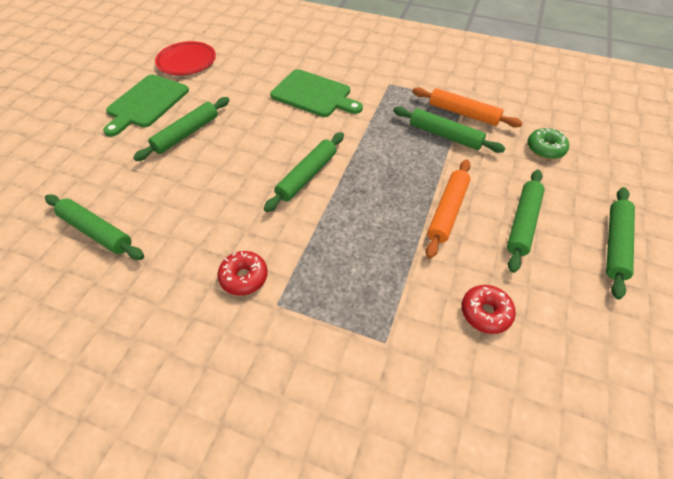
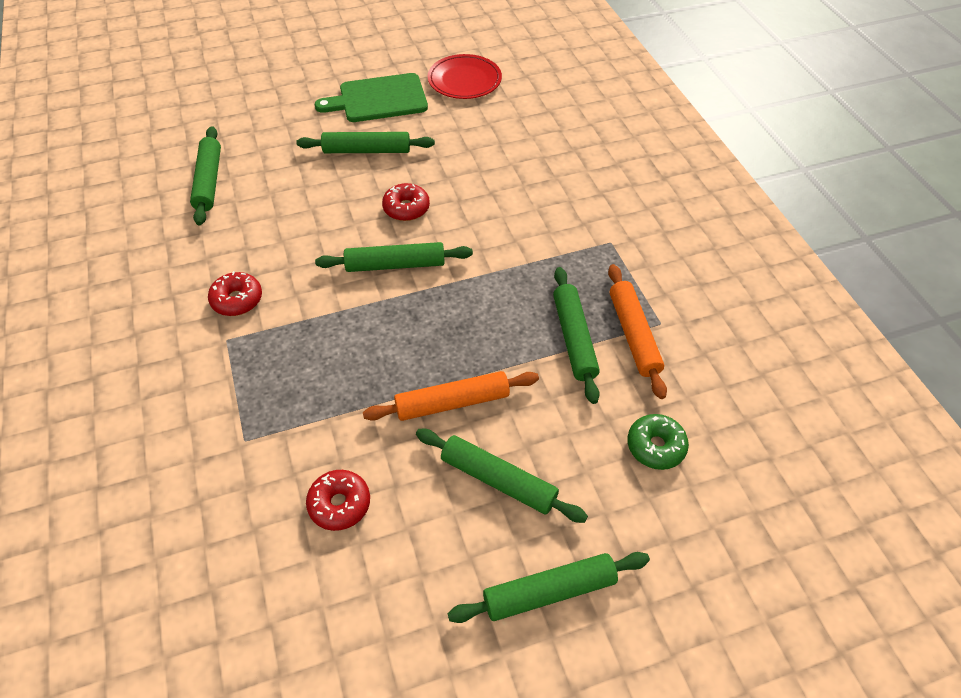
camera: 50 degrees right, 0 degrees up
green cutting board [270,69,363,117] -> none
green rolling pin [507,170,545,273] -> green rolling pin turned 45 degrees clockwise [416,429,588,523]
none -> red donut [382,183,430,221]

